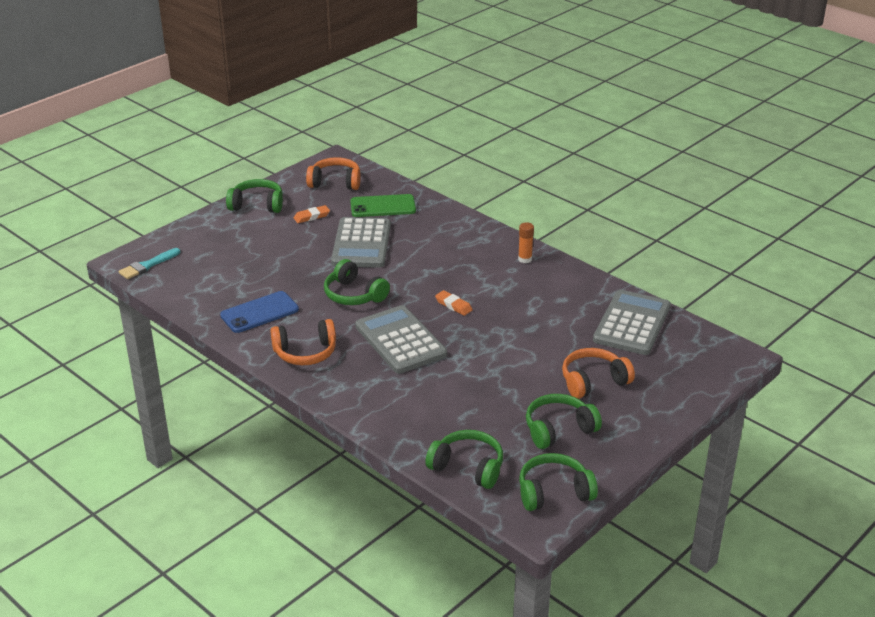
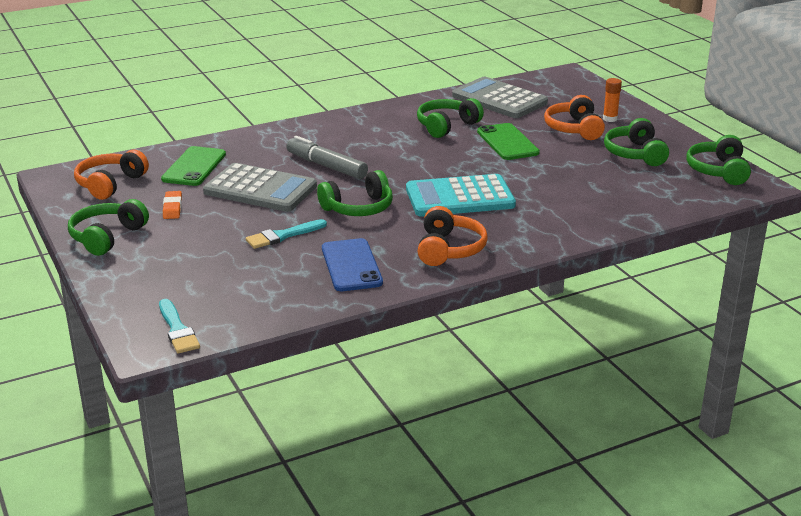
camera: 70 degrees left, 5 degrees down
grey calculator [355,305,447,374] -> turquoise calculator [406,174,516,217]
green headphones [425,430,503,489] -> green headphones moved to [417,98,484,138]
orange eraser [435,290,473,316] -> none
orange glue stick [518,222,534,263] -> orange glue stick moved to [603,78,622,122]
none -> turquoise brush [246,219,327,249]
none -> grey marker [286,136,368,179]
none -> green phone [477,123,540,160]

